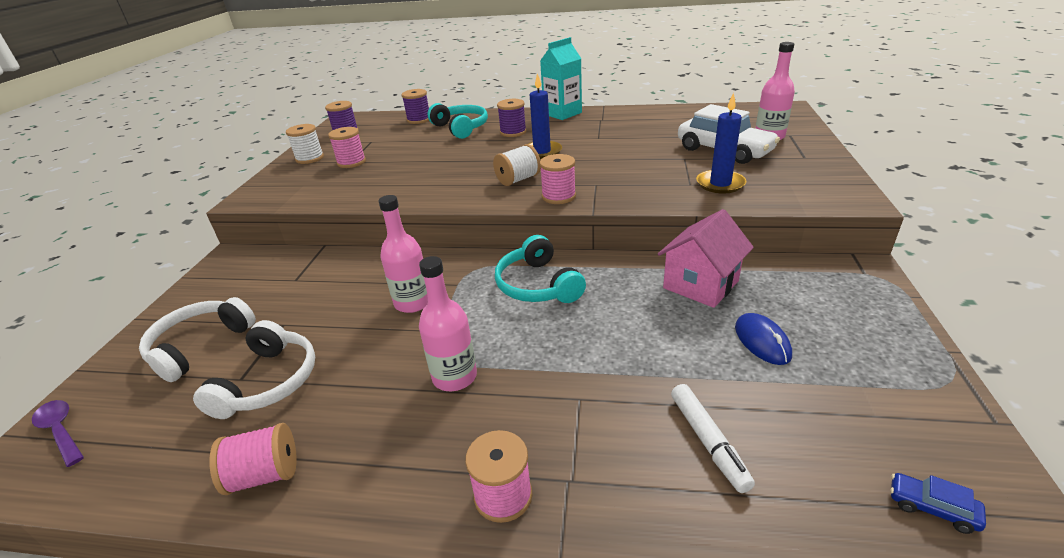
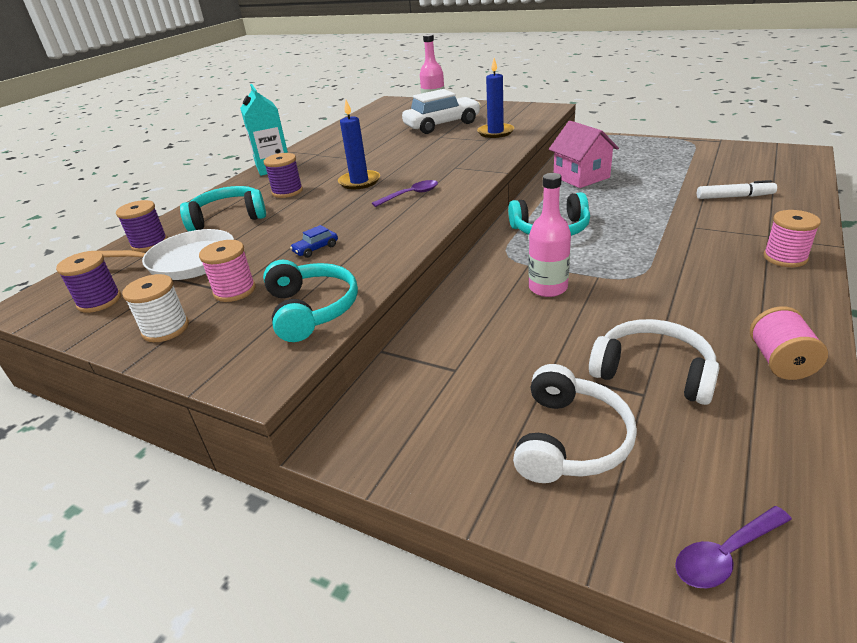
camera: 70 degrees left, 0 degrees up
white headphones [139,297,256,382] -> white headphones turned 120 degrees counterclockwise [513,364,637,483]
pink bottle [419,256,477,391] -> none
white spool [493,144,541,186] -> purple spoon [372,180,438,207]
pink spool [540,154,576,204] -> none
blue mouse [735,313,792,365] -> none
blue car [890,473,986,534] -> blue car moved to [290,225,338,258]
none -> white pan [98,229,234,280]
none -> turquoise headphones [263,259,358,342]

